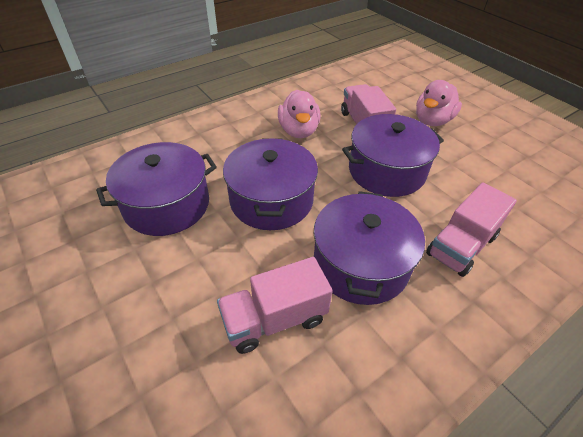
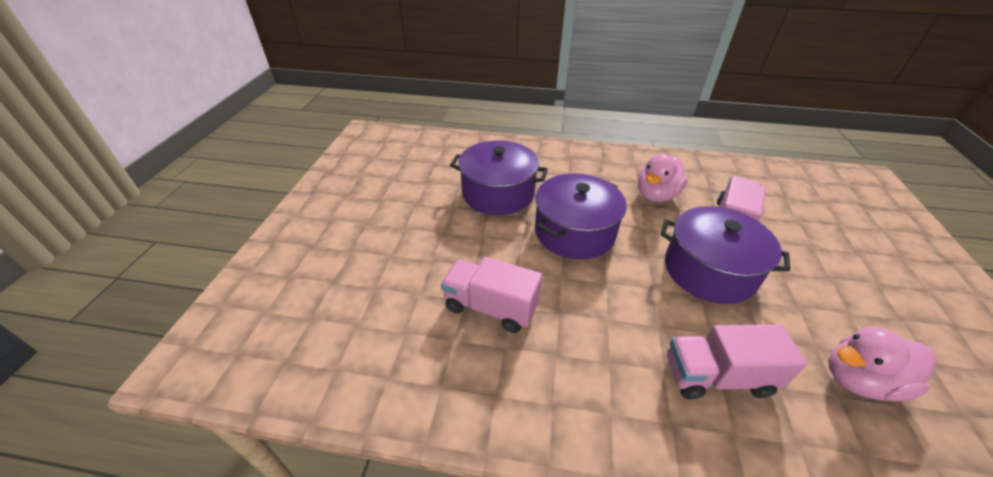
camera: 45 degrees right, 5 degrees down
purple pot [314,191,425,305] -> none
pink duck [416,80,462,126] -> pink duck moved to [828,327,937,401]

